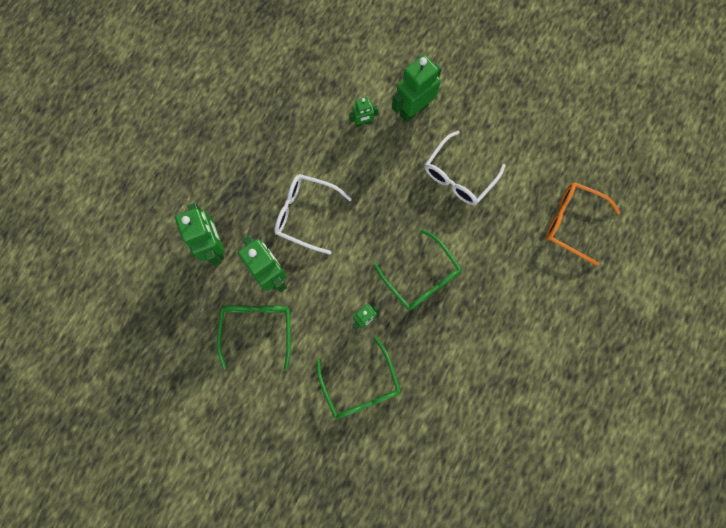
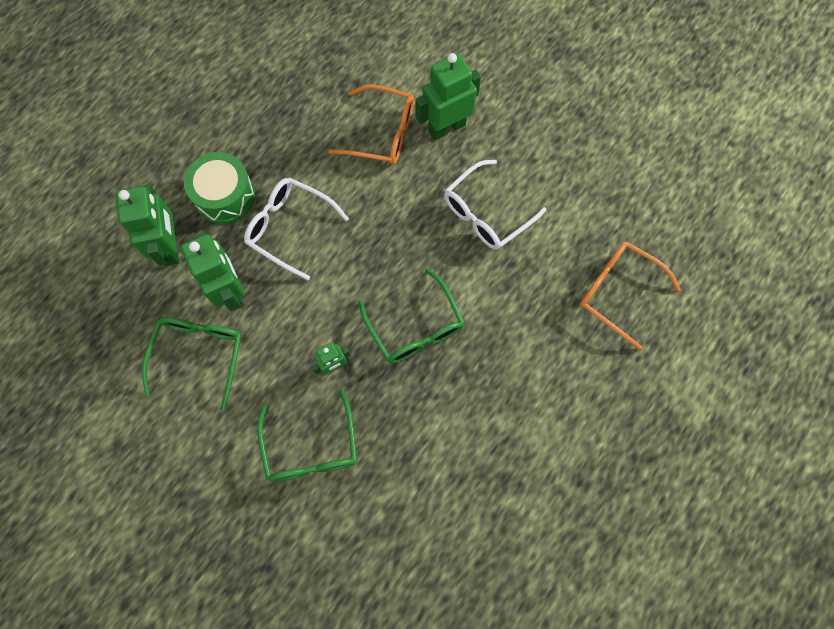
camera: 10 degrees right, 5 degrees down
green robot [349,97,378,127] -> orange glasses [328,84,414,165]
none -> green drum [184,152,255,224]

